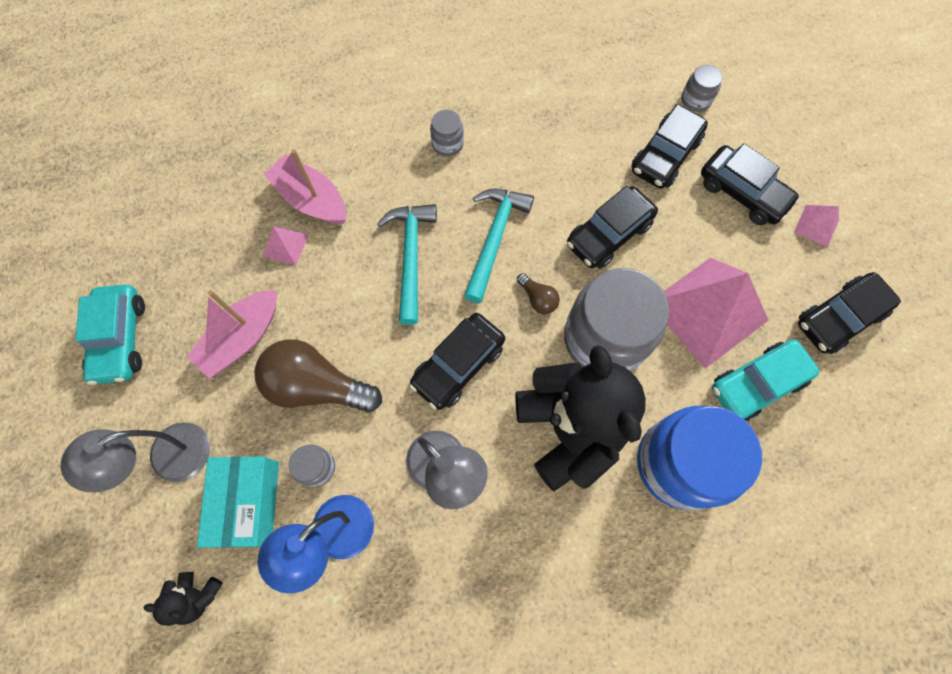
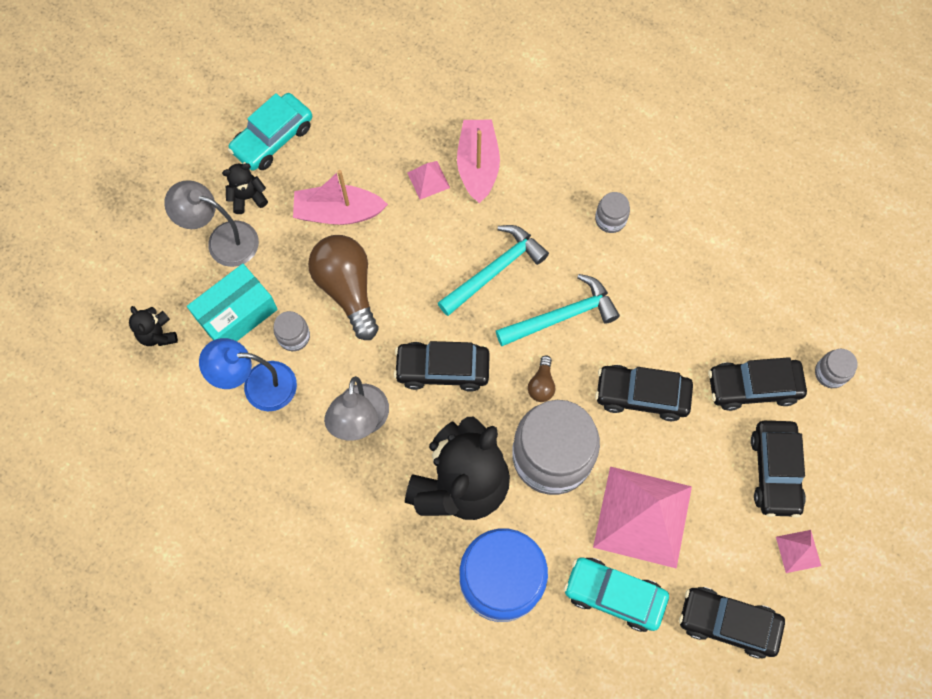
camera: 50 degrees right, 0 degrees up
none -> black teddy bear [222,163,268,214]

